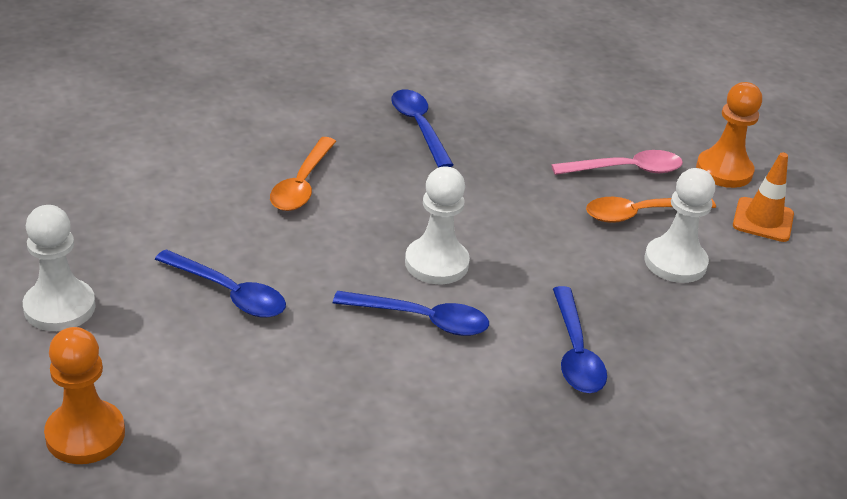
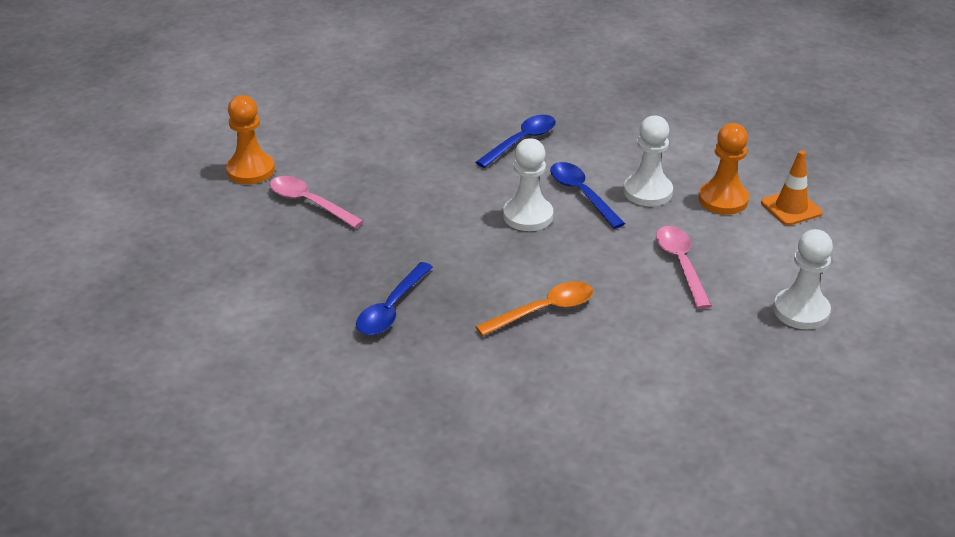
camera: 130 degrees left, 0 degrees up
orange pawn [44,327,125,464] -> orange pawn moved to [698,123,749,215]
blue spoon [155,249,286,318] -> pink spoon [656,226,712,309]
orange spoon [586,197,716,223] -> none
white pawn [644,168,715,283] -> white pawn moved to [624,115,673,206]
orange traffic cone [733,152,794,242] -> orange traffic cone moved to [761,150,823,225]

